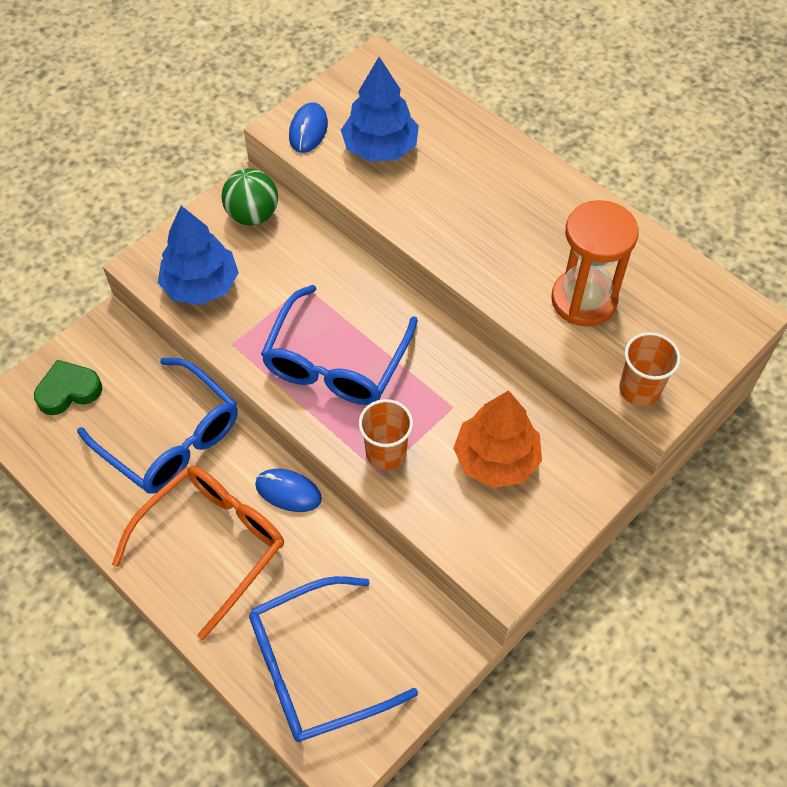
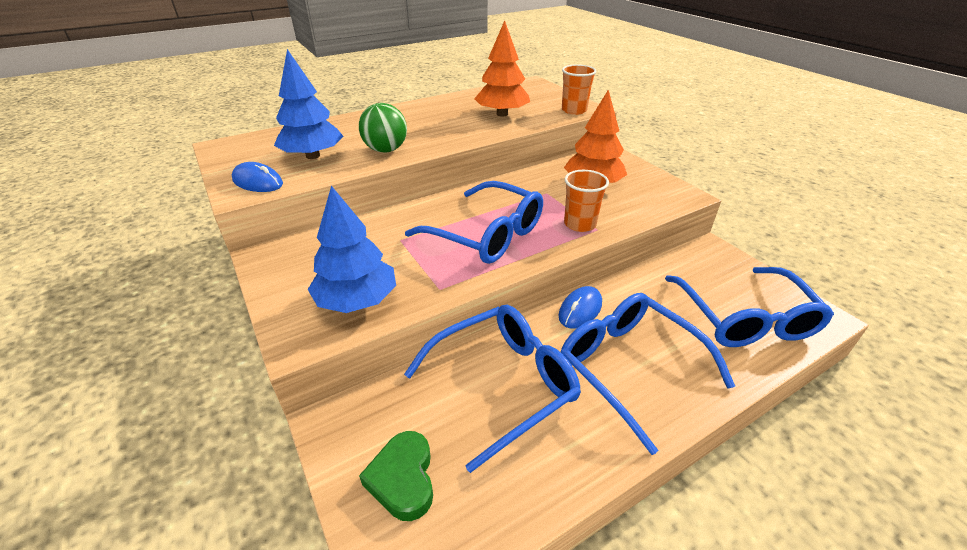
camera: 75 degrees left, 20 degrees down
orange glasses [112,466,284,640] -> blue glasses [561,293,735,455]
green ball [221,168,278,225] -> green ball moved to [359,103,407,153]
orange hourglass [551,200,639,327] -> orange tree [474,20,530,116]

